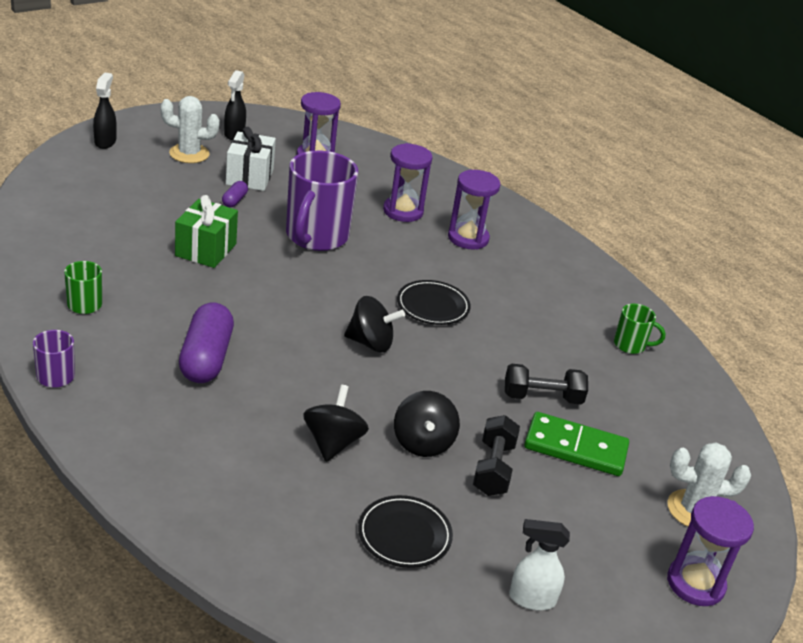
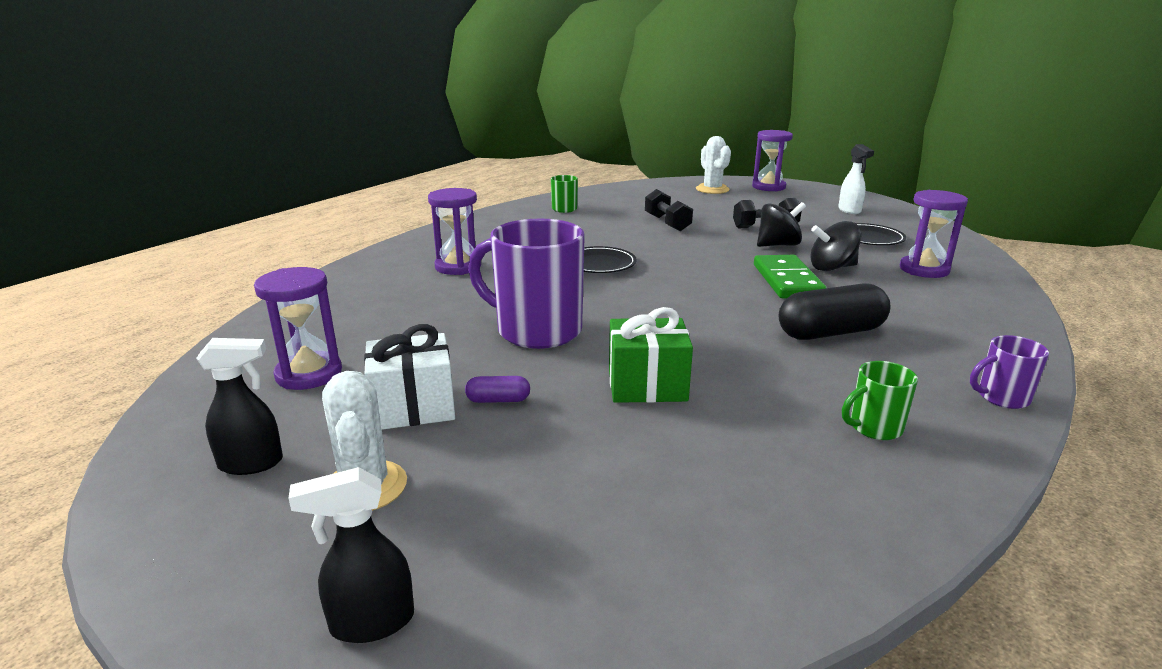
camera: 105 degrees left, 10 degrees down
purple capsule [179,303,234,383] -> black capsule [779,283,891,340]
purple mug [286,151,358,251] -> purple mug turned 150 degrees counterclockwise [468,219,585,349]
black spinning top [344,296,405,353] -> none
purple hourglass [383,143,433,222] -> purple hourglass moved to [900,190,968,278]
green domino [524,412,629,476] -> green domino moved to [754,255,827,299]

